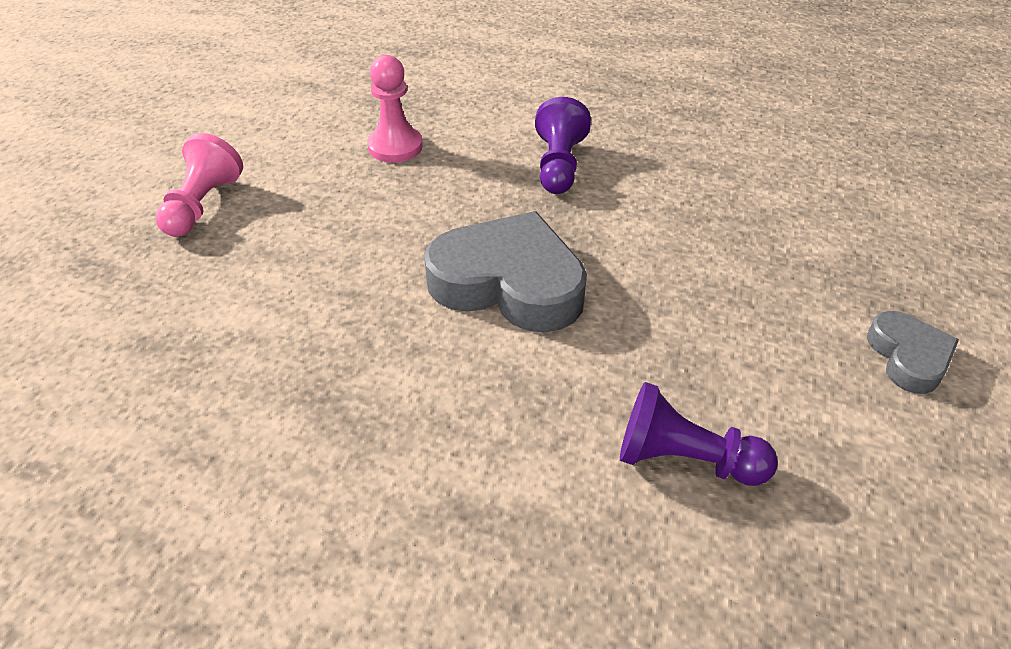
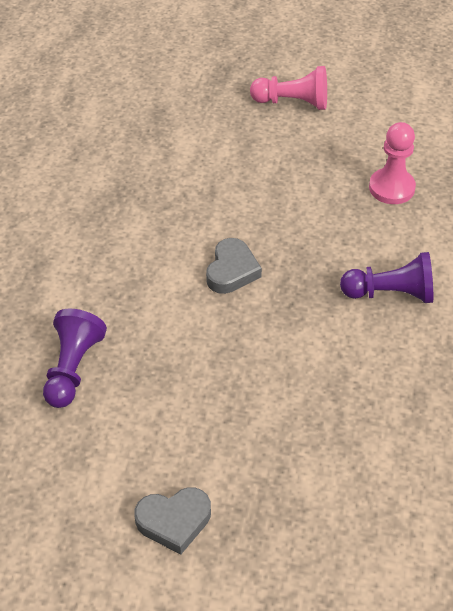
camera: 85 degrees right, 5 degrees up
grey heart [424,211,587,332] -> grey heart [206,238,262,294], size x0.53

